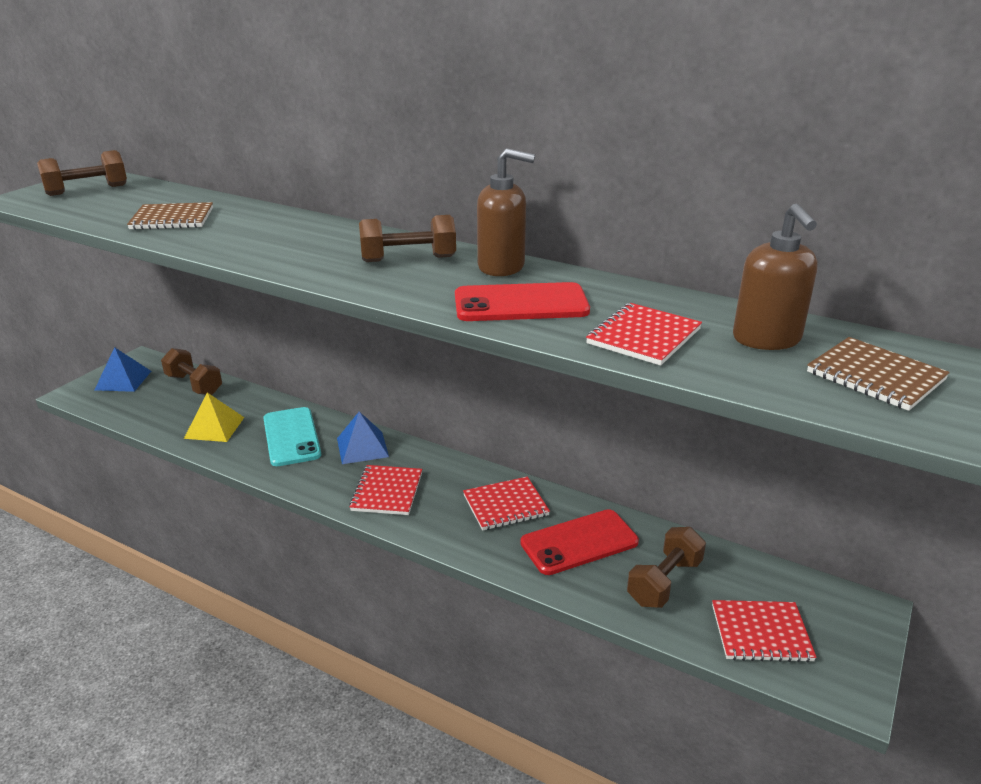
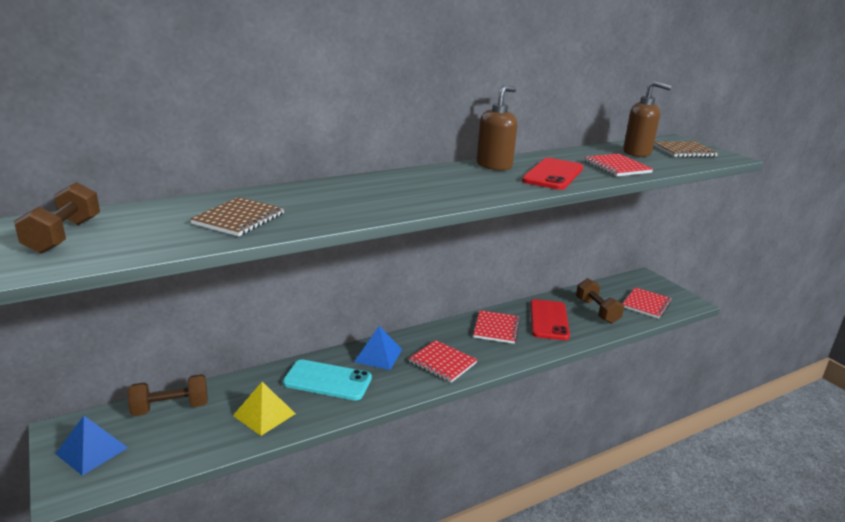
camera: 60 degrees left, 5 degrees down
brown dumbbell [359,215,456,262] -> none

